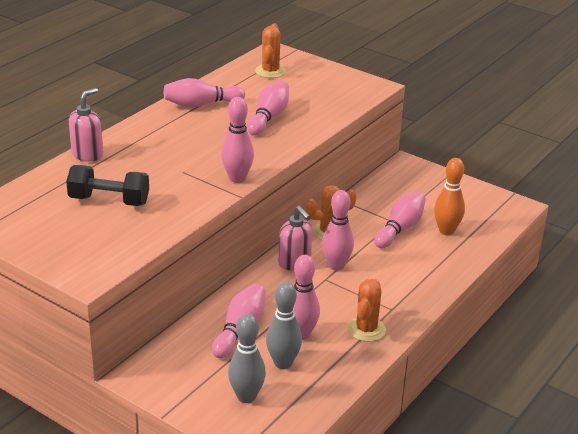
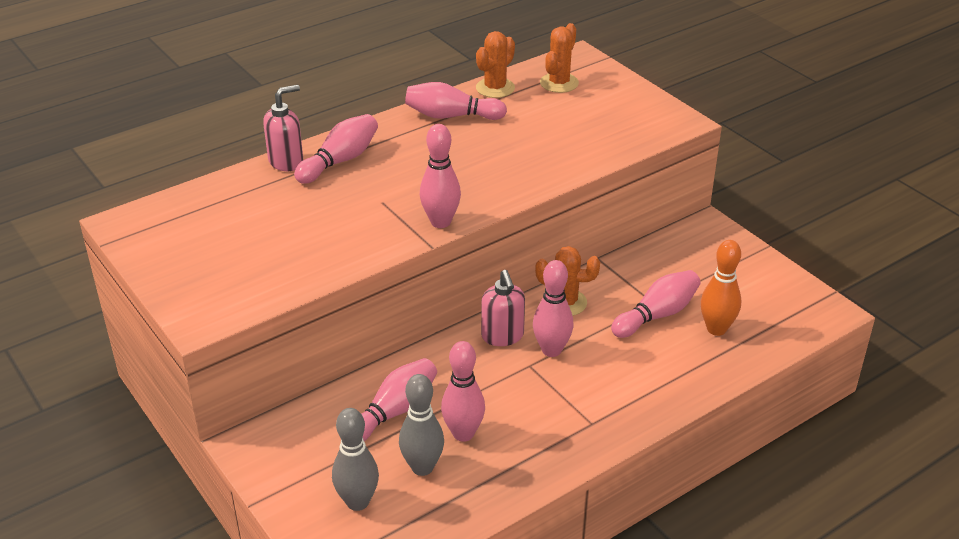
camera: 20 degrees right, 5 degrees up
black dumbbell [66,165,149,206] -> none
pink bowling pin [247,80,289,136] -> pink bowling pin moved to [294,114,378,184]
orange cactus [347,279,386,342] -> orange cactus moved to [476,31,515,98]

